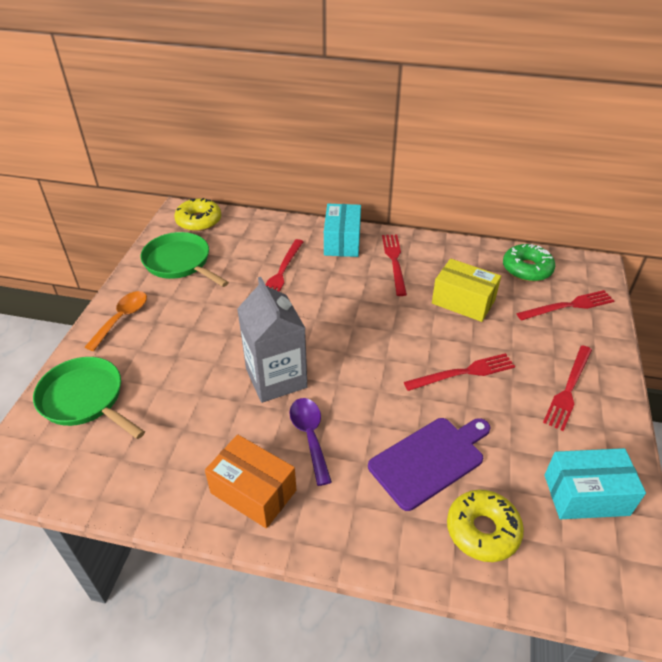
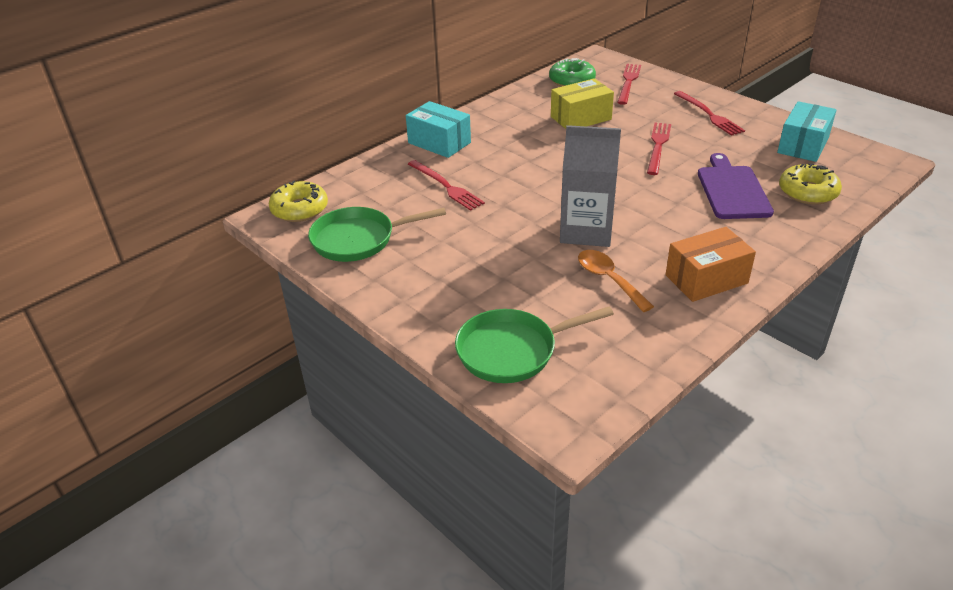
camera: 55 degrees left, 5 degrees down
orange spoon [85,291,147,351] -> orange spoon moved to [578,250,654,312]
purple spoon [289,398,332,486] -> none
red fork [382,235,407,296] -> none

